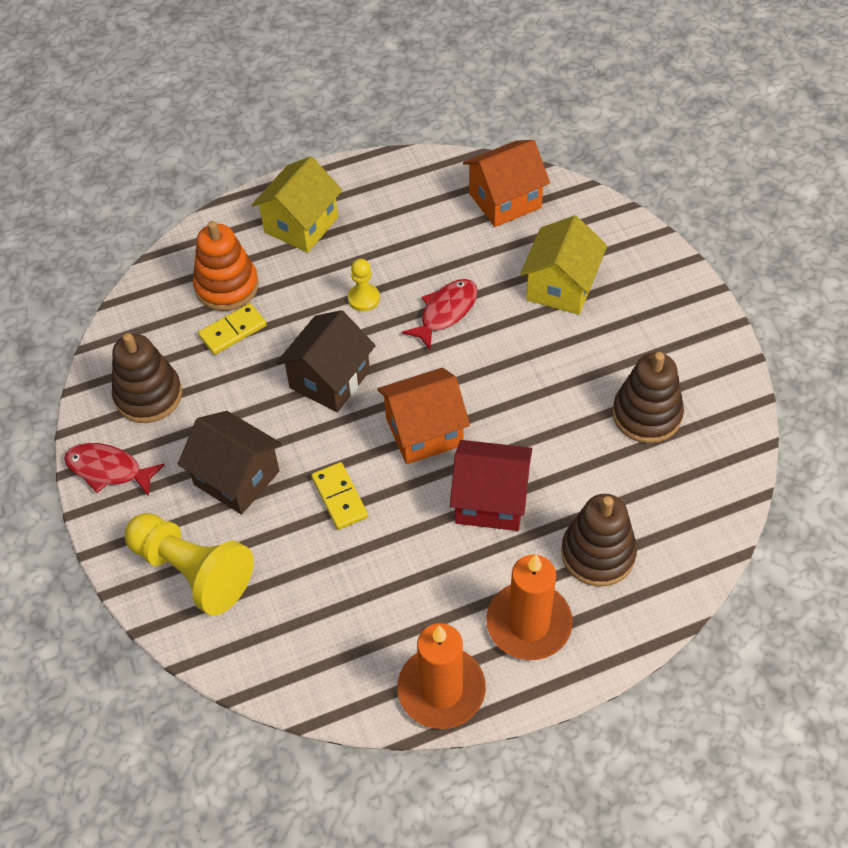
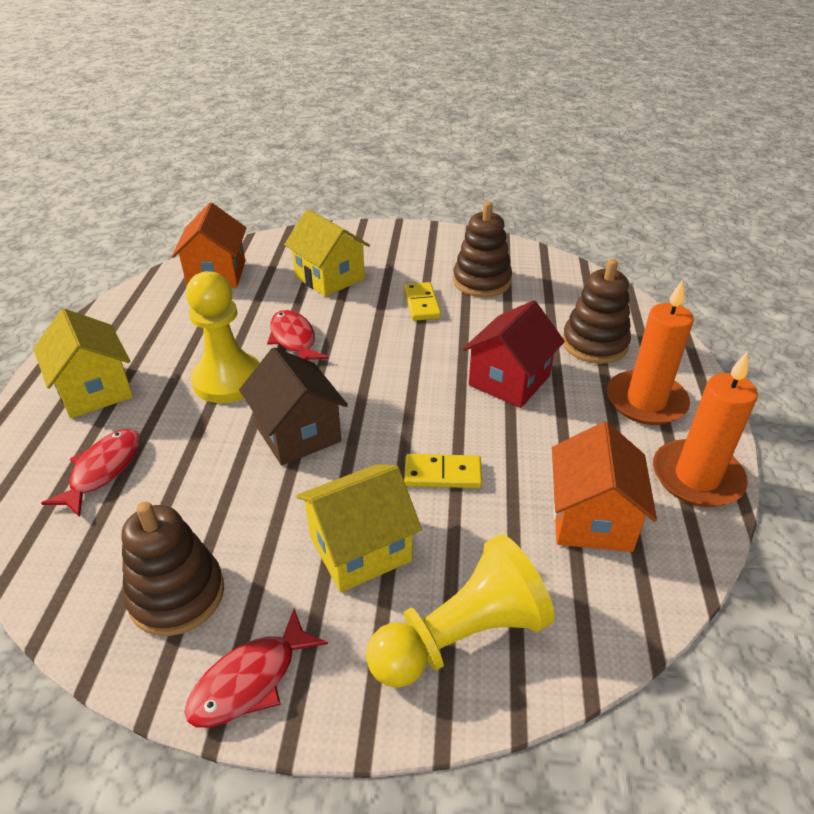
camera: 65 degrees left, 15 degrees down
brown house [178,411,282,515] -> yellow house [296,464,422,592]
orange stacking toy [193,221,259,311] -> red fish [41,429,140,517]
yellow domino [198,303,267,355] -> yellow domino moved to [404,282,441,321]
yellow pawn [348,259,380,311] -> yellow pawn [186,271,260,403], size x2.02
orange house [377,368,470,464] -> orange house moved to [552,421,657,552]

